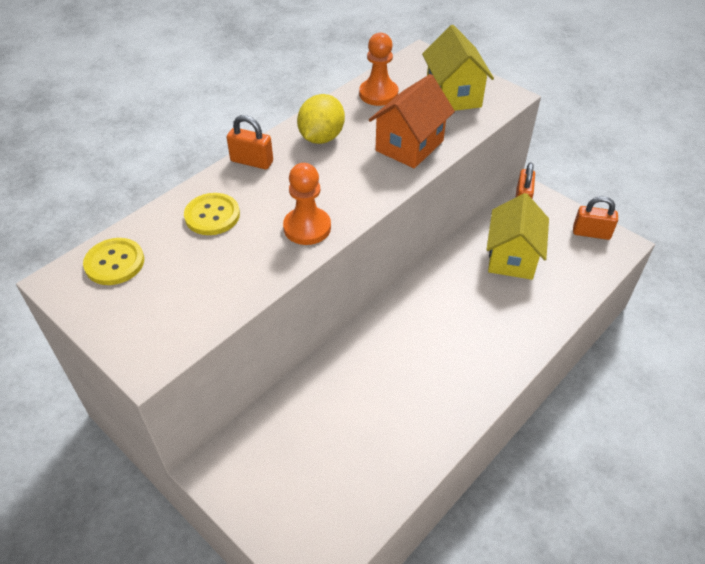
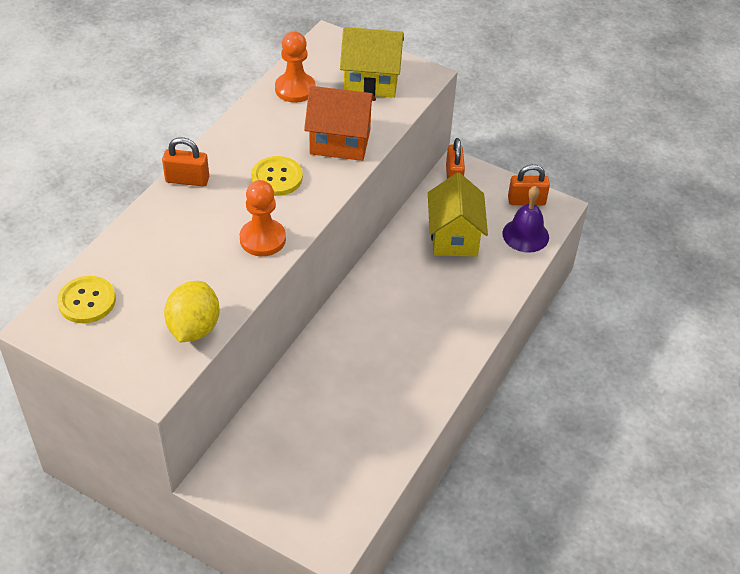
camera: 15 degrees left, 0 degrees up
yellow button [184,193,240,235] -> yellow button moved to [251,156,303,196]
yellow lemon [297,94,345,144] -> yellow lemon moved to [164,281,220,342]
orange house [369,74,455,168] -> orange house turned 75 degrees clockwise [304,86,376,161]
yellow house [422,25,494,111] -> yellow house turned 60 degrees counterclockwise [340,27,404,98]
none -> purple bell [503,186,549,253]

